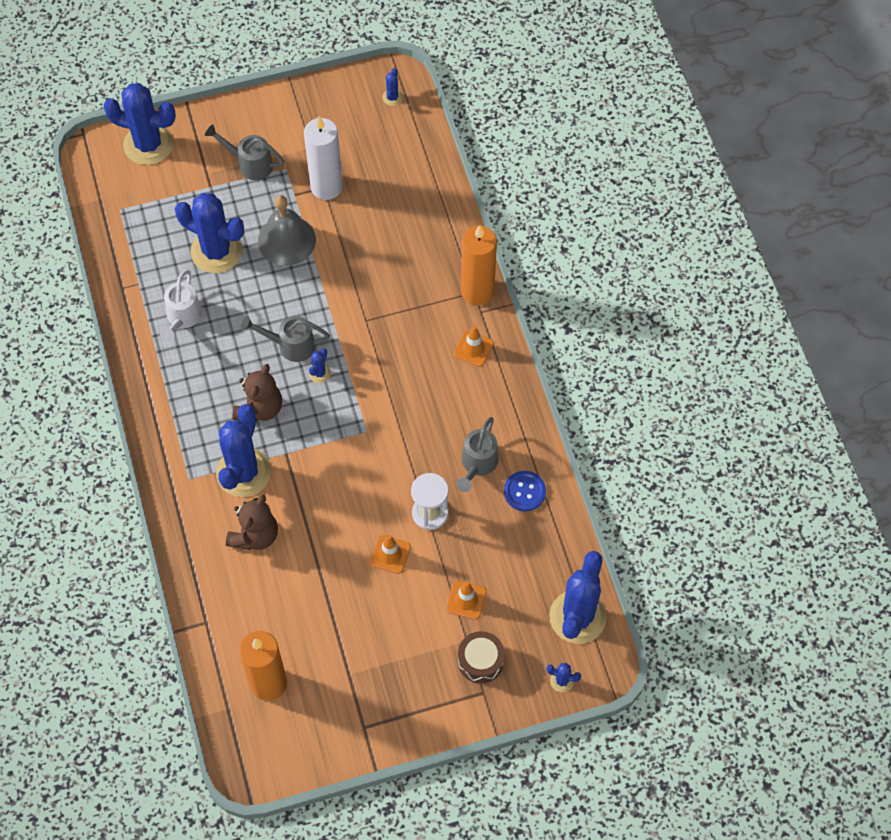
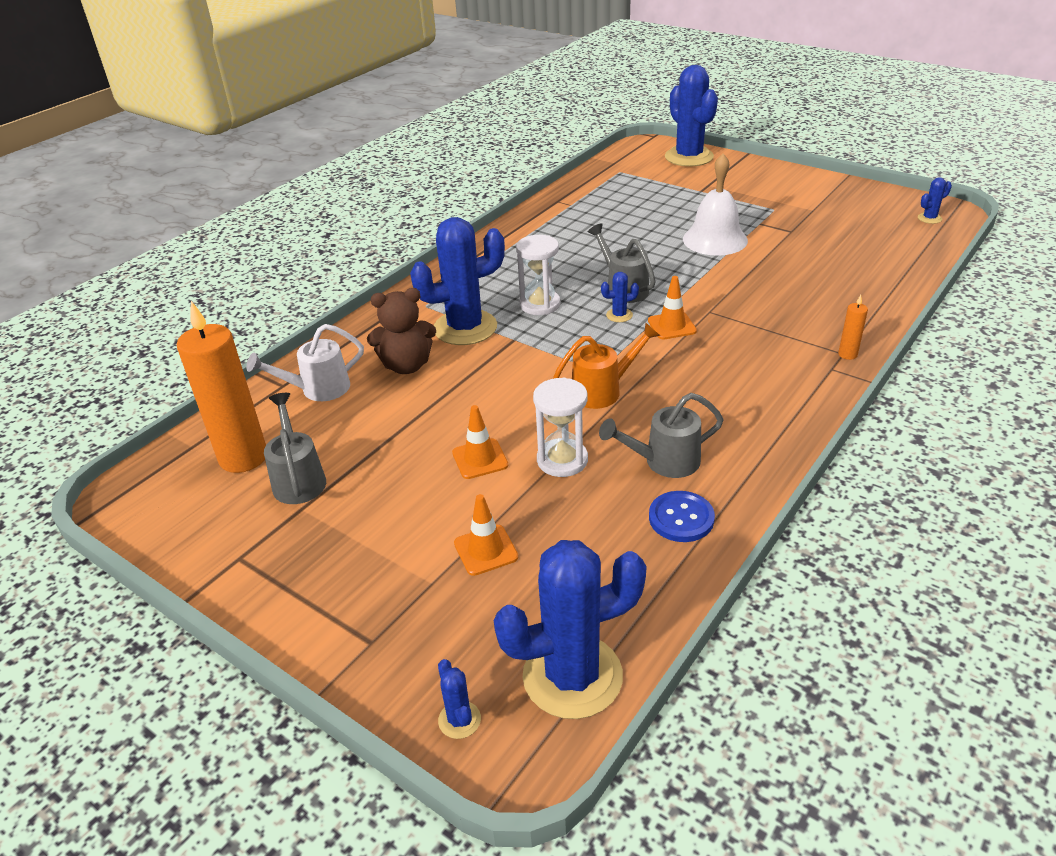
camera: 55 degrees right, 25 degrees down
white watering can [160,270,202,342] -> white watering can moved to [246,324,364,401]
blue cactus [175,193,244,273] -> none
grey watering can [205,125,284,180] -> grey watering can moved to [264,393,326,504]
brown teddy bear [232,364,282,422] -> white hourglass [516,235,560,315]
grey bell [258,195,316,266] -> white bell [683,154,748,256]
white candle [304,116,343,200] -> none
orange traffic cone [454,325,494,367] -> orange traffic cone moved to [648,276,697,339]
brown drum [458,631,504,684] -> none
orange candle [461,225,497,306] -> orange candle [838,295,868,360], size x0.42
none -> orange watering can [553,322,660,409]

